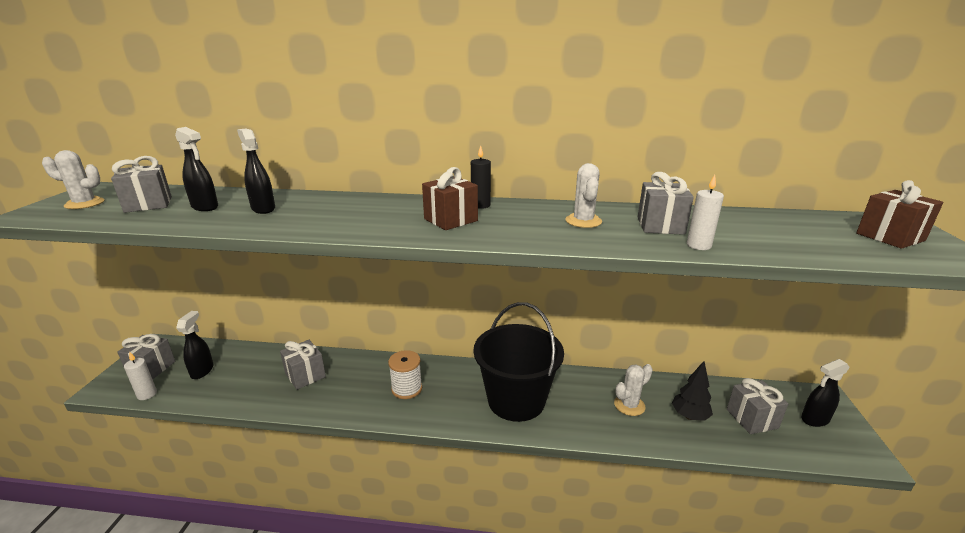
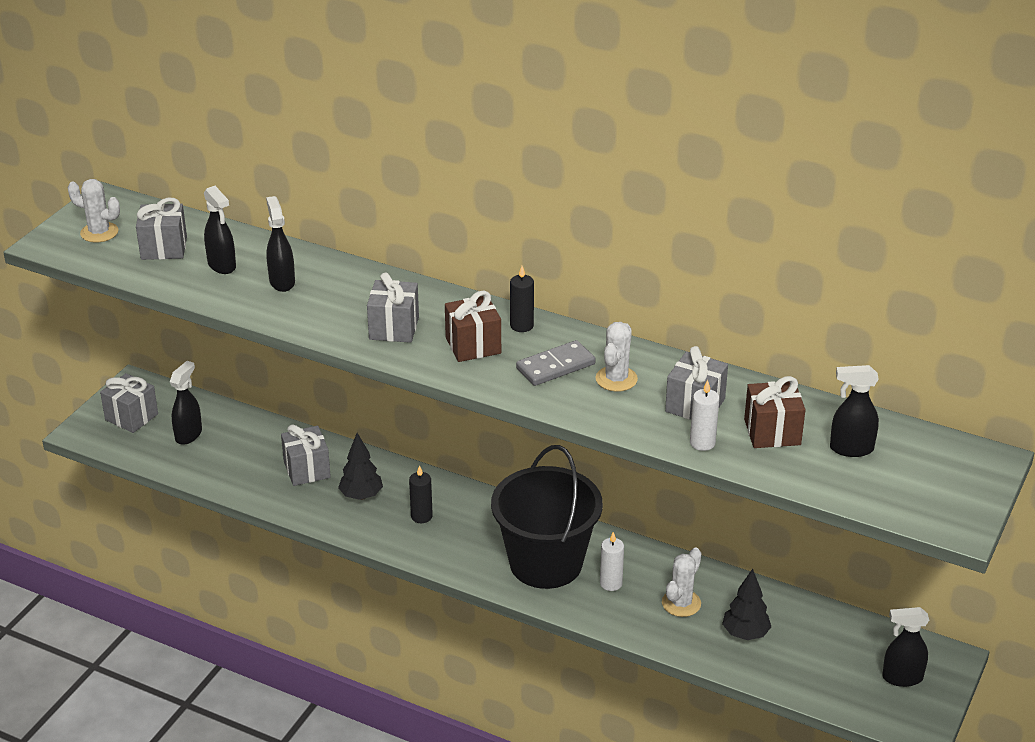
camera: 20 degrees right, 10 degrees up
white candle [124,352,157,400] -> white candle moved to [600,532,624,591]
white spool [388,350,422,399] -> black candle [409,465,433,523]
white cactus [614,364,653,416] -> white cactus turned 45 degrees counterclockwise [662,547,701,617]
grey gift [727,378,788,434] -> grey gift moved to [367,272,419,343]
brown gift [856,180,943,249] -> brown gift moved to [744,376,806,448]
none -> black tree [338,433,383,500]
none -> grey domino [516,340,596,386]
none -> black spray bottle [830,365,879,457]

